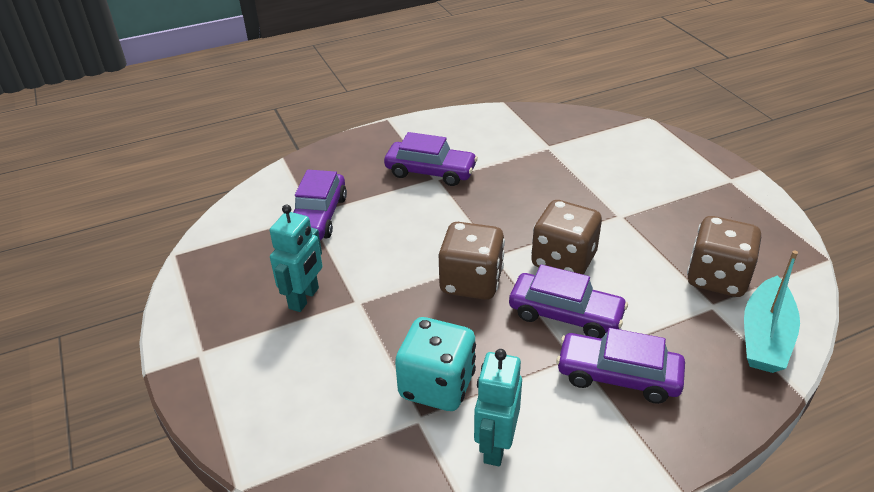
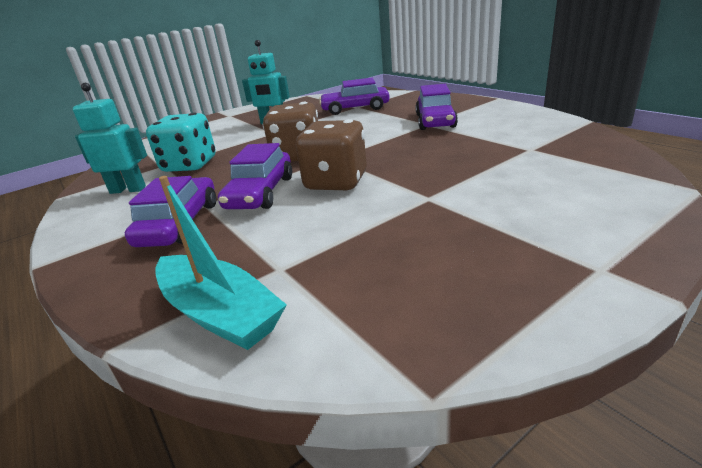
camera: 80 degrees right, 10 degrees down
brown dice [687,216,761,297] -> none
turquoise boat [744,251,800,373] -> turquoise boat turned 150 degrees counterclockwise [155,176,287,350]

